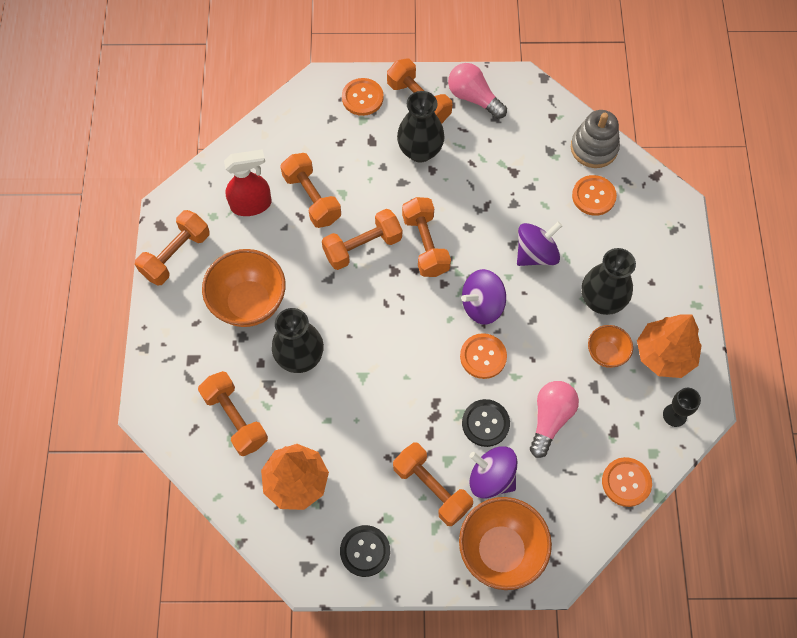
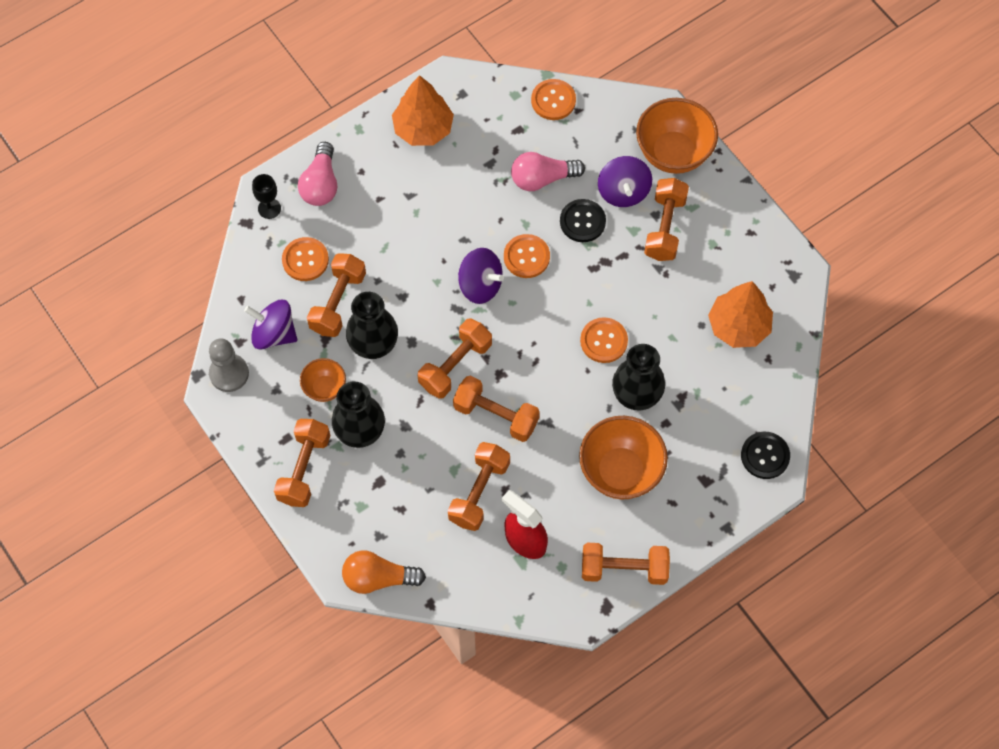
camera: 125 degrees left, 0 degrees up
orange dumbbell [198,371,268,456] -> orange dumbbell moved to [307,253,366,337]
black button [340,525,390,577] -> black button moved to [741,432,790,479]
orange button [342,78,384,116] -> orange button moved to [580,317,628,363]
pink light bulb [448,63,507,119] -> pink light bulb moved to [298,142,337,206]
purple spinning top [517,222,562,266] -> purple spinning top moved to [244,300,297,349]
grey stacking toy [571,110,620,168] -> none
black vase [582,248,636,315] -> black vase moved to [346,292,398,359]
orange bowl [588,325,633,368] -> orange bowl moved to [300,358,346,402]
black goblet [663,388,701,427] -> black goblet moved to [252,174,281,219]
none -> grey pawn [209,338,249,392]
none -> orange light bulb [342,550,426,594]

